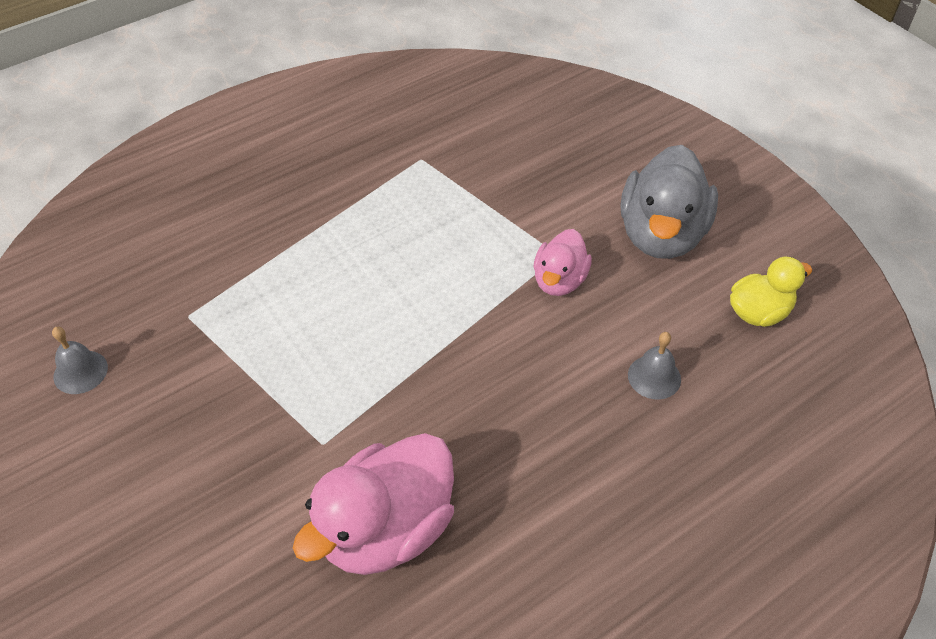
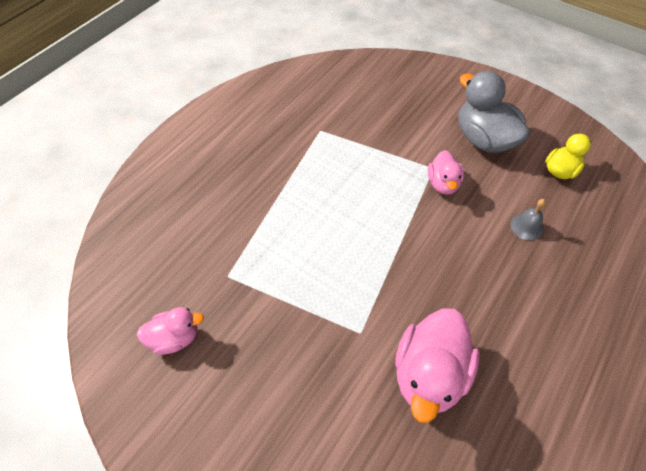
camera: 20 degrees left, 5 degrees up
grey bell [52,327,108,394] -> pink duck [137,307,204,355]
grey duck [621,145,718,259] -> grey duck turned 150 degrees clockwise [458,71,530,153]

